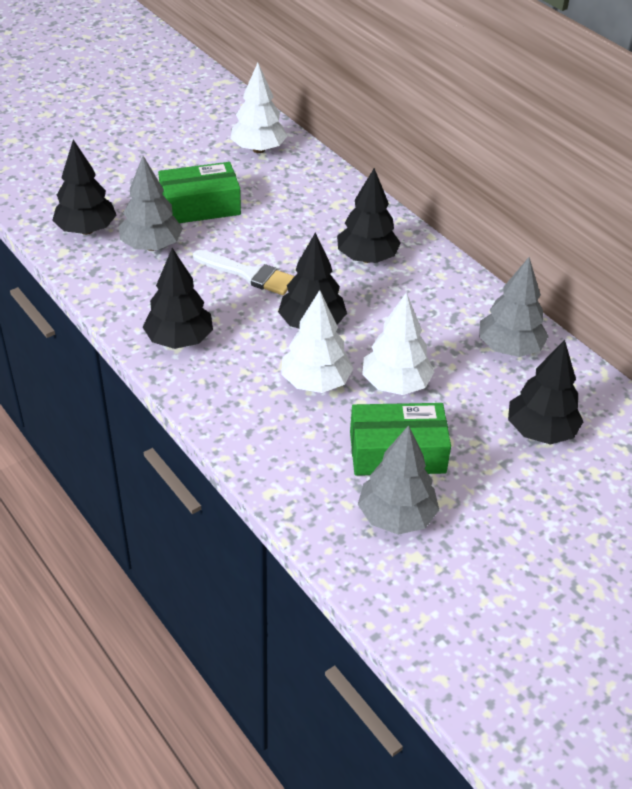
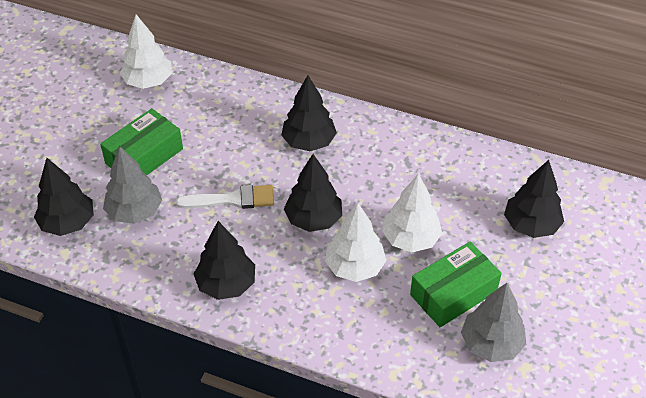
camera: 30 degrees left, 5 degrees up
grey tree [479,257,549,357] -> none

